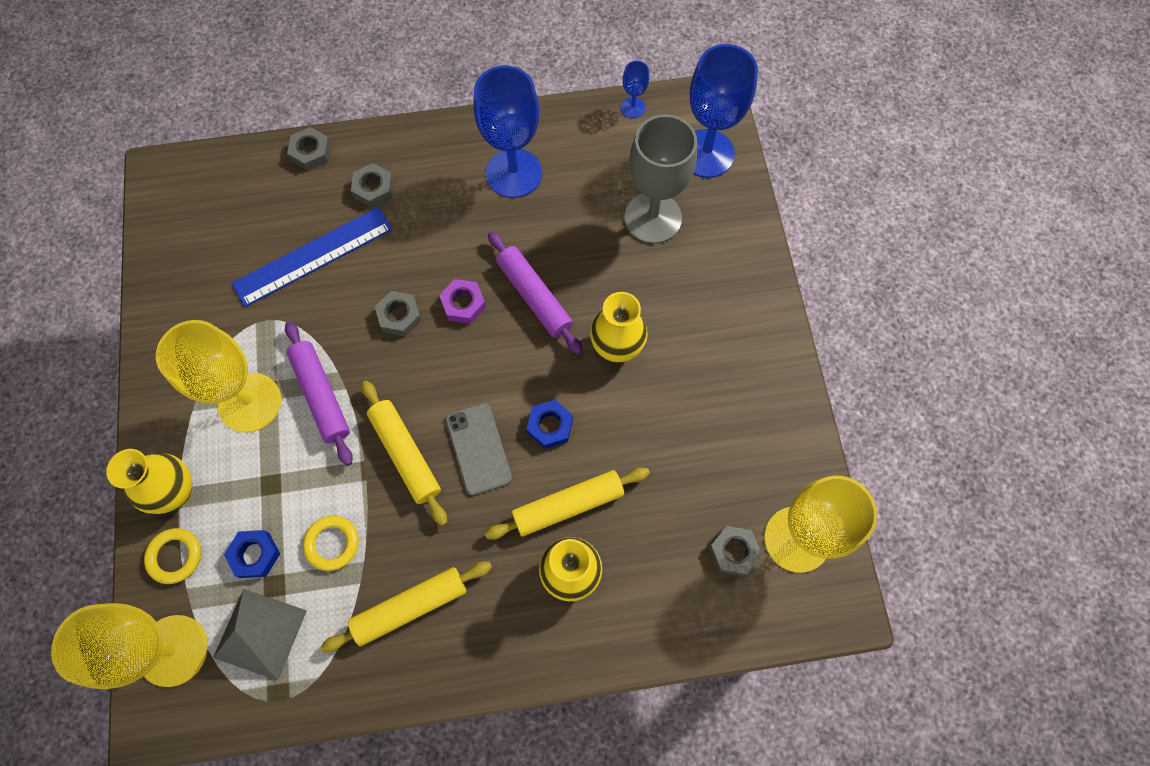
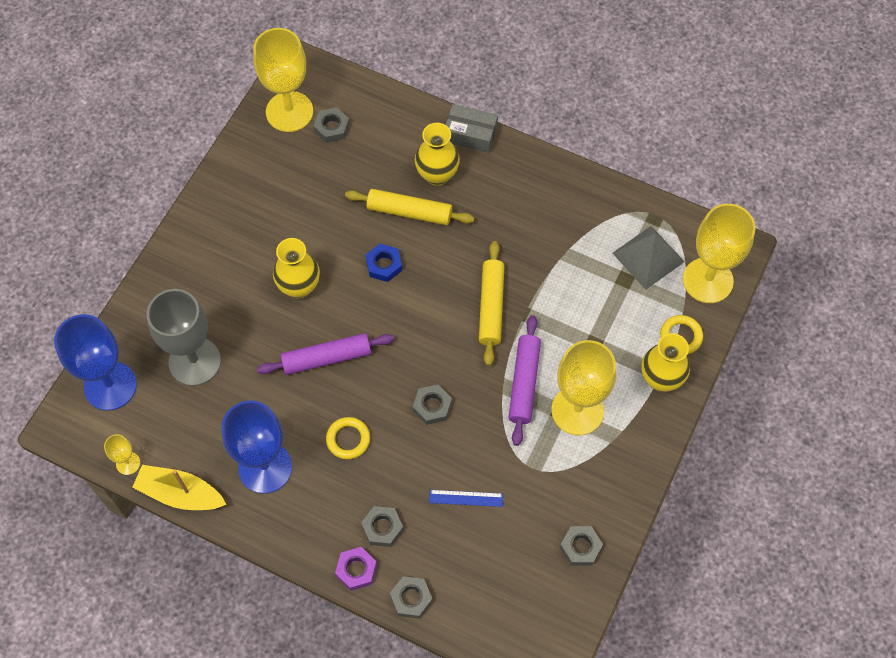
camera: 145 degrees left, 5 degrees down
blue nut [224,530,280,578] -> none
blue ruler [232,207,393,307] -> blue ruler [429,490,503,507], size x0.49
yellow ring [303,516,359,571] -> yellow ring moved to [326,417,370,459]
yellow rolling pin [321,561,492,652] -> none
purple nut [439,279,486,324] -> purple nut moved to [335,547,377,591]
grey phone [446,403,512,495] -> none
purple rolling pin [488,231,583,355] -> purple rolling pin turned 75 degrees clockwise [257,333,394,375]
blue goblet [621,61,649,118] -> yellow goblet [104,434,140,475]
none -> yellow boat [132,465,227,510]
none -> grey box [446,104,498,153]
none -> grey nut [560,526,603,566]

